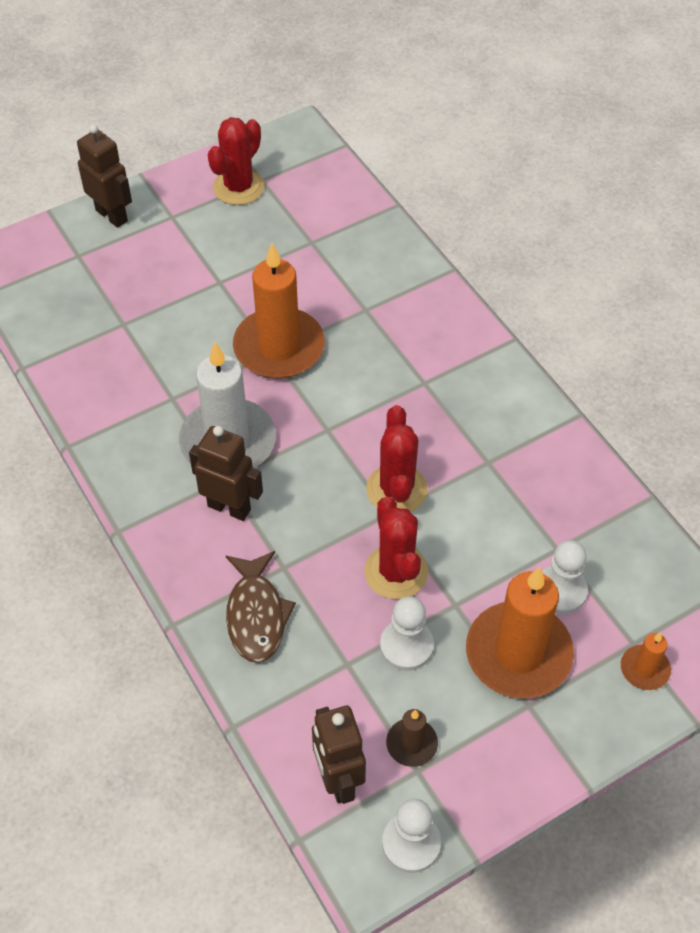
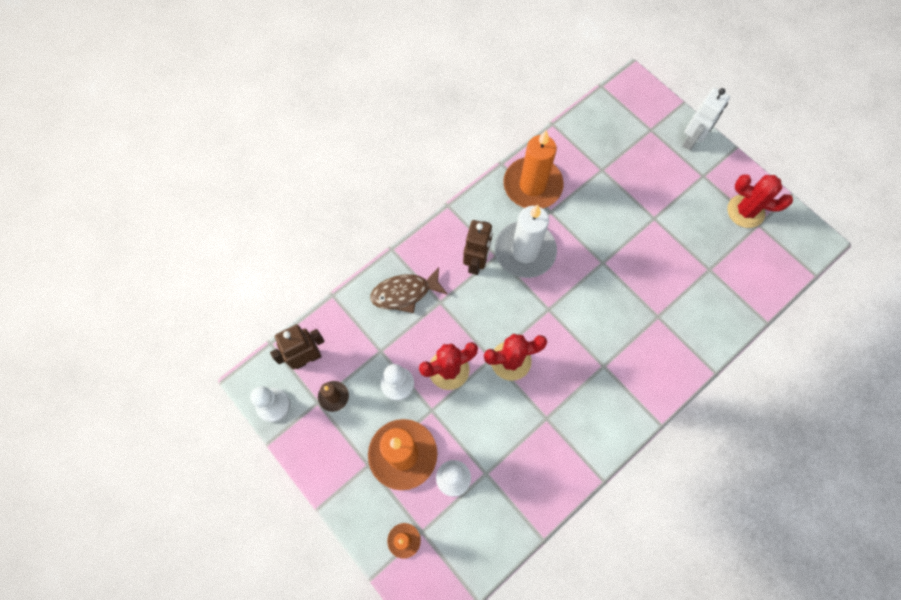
camera: 80 degrees right, 15 degrees up
brown robot [77,124,132,228] -> white robot [682,88,730,150]
orange candle [233,244,325,379] -> orange candle moved to [503,130,564,209]

